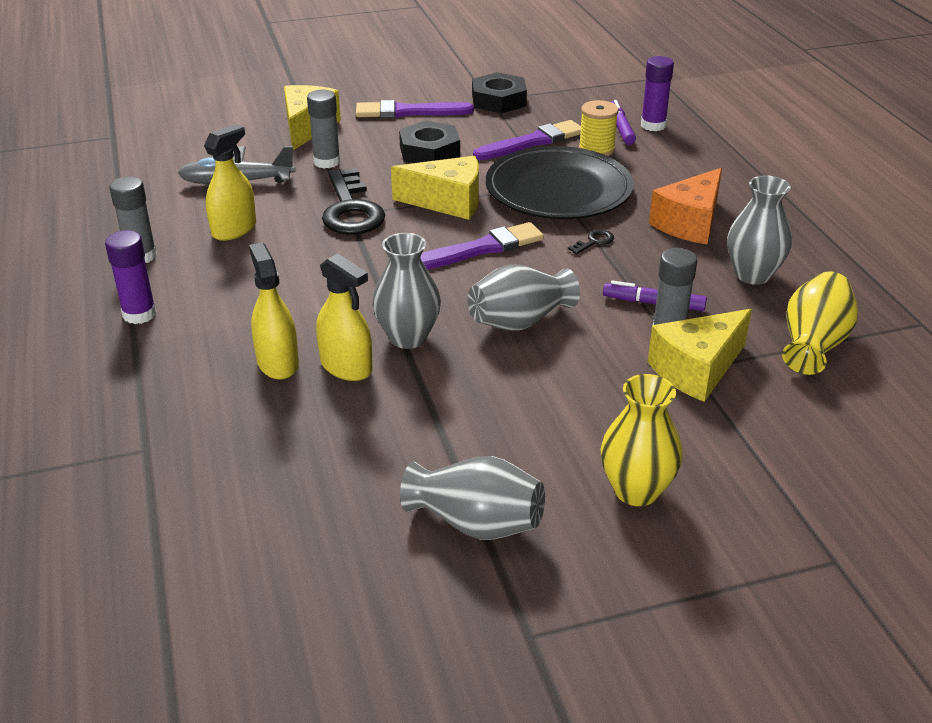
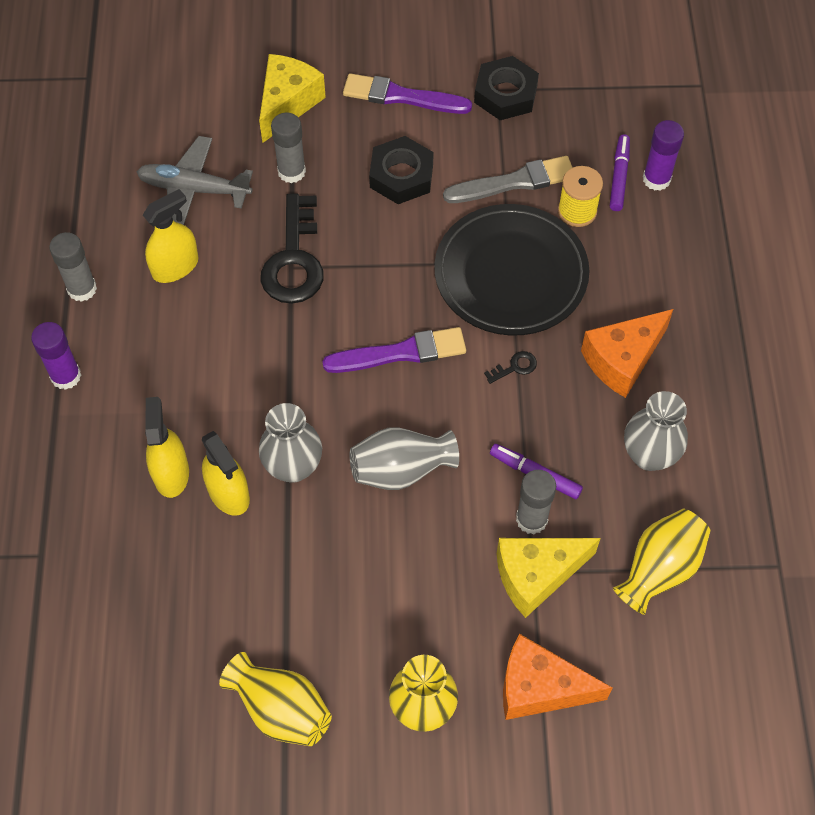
camera: 15 degrees right, 25 degrees up
yellow cheese [391,156,479,220] -> none
grey vase [400,456,545,540] -> yellow vase [219,652,332,746]
purple brush [473,120,581,160] -> grey brush [443,156,573,203]
none -> orange cheese [503,634,612,720]

